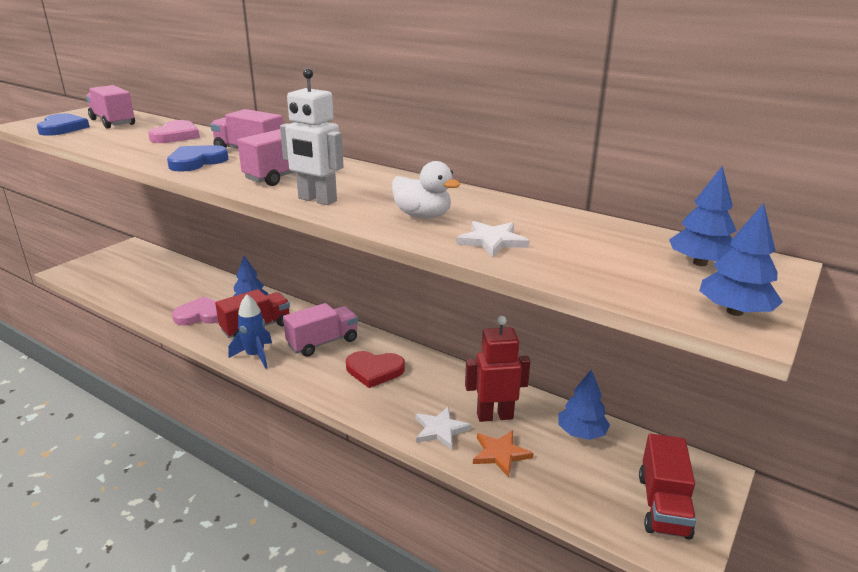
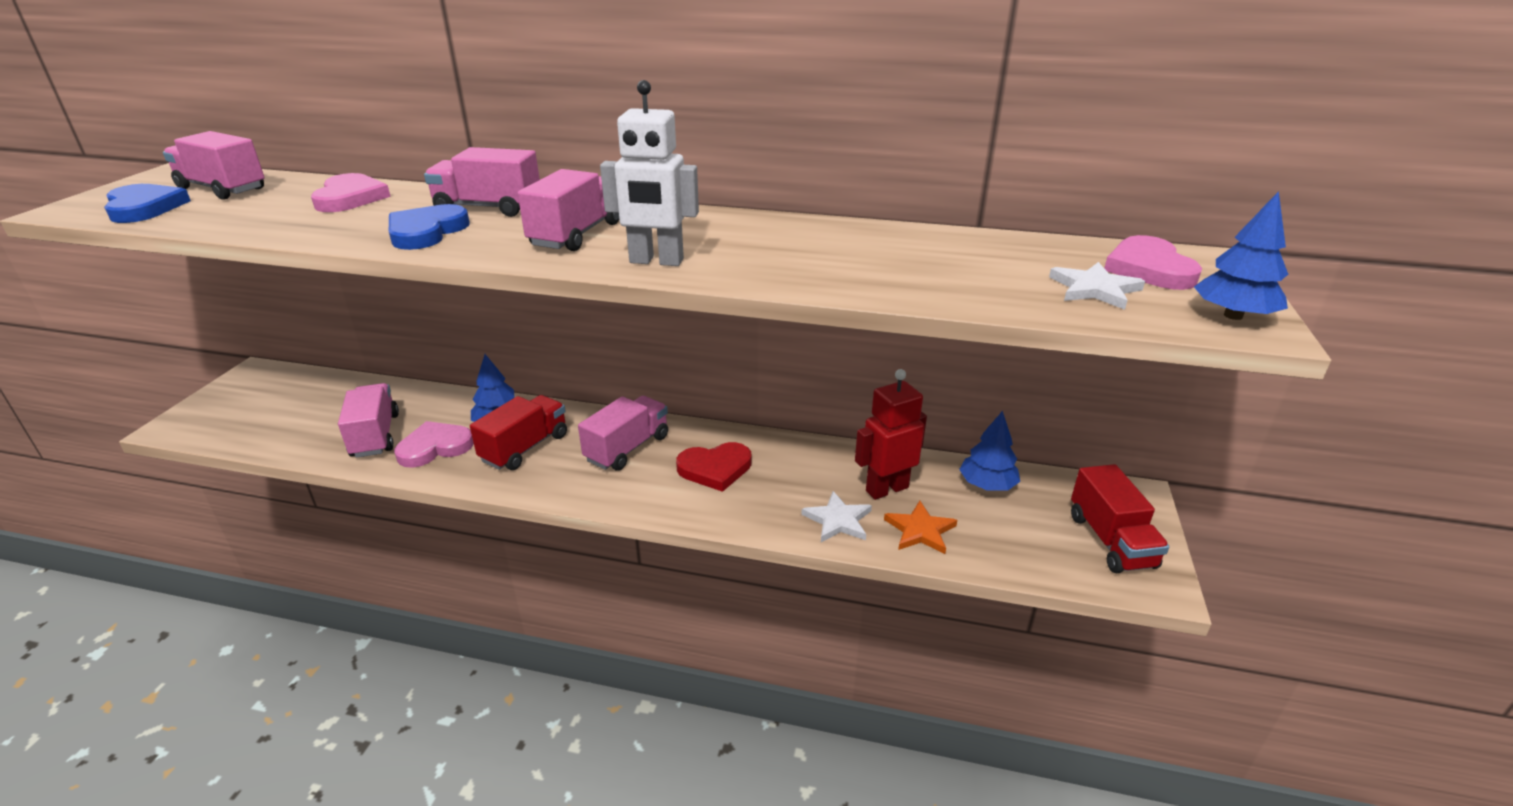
camera: 20 degrees left, 5 degrees up
blue rocket [229,294,272,369] -> none
white duck [392,161,461,219] -> none
white star [456,221,529,257] -> white star moved to [1049,262,1145,310]
blue tree [669,166,737,266] -> pink heart [1104,235,1202,290]
none -> pink truck [338,383,399,458]

